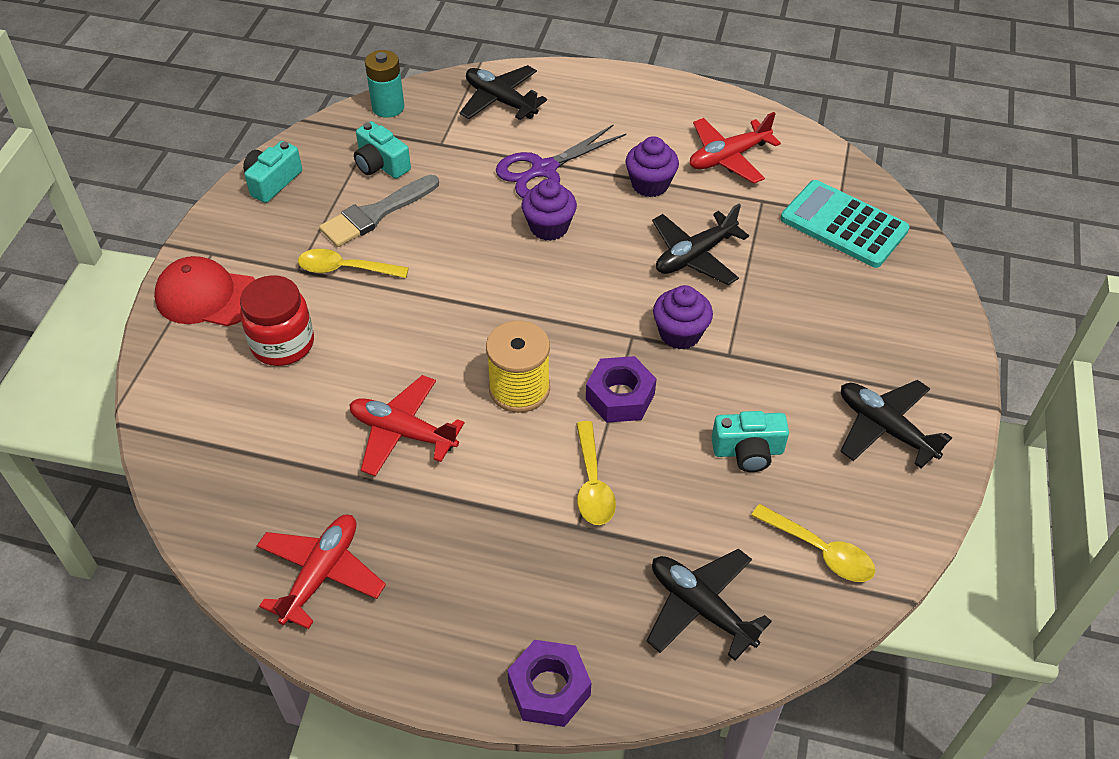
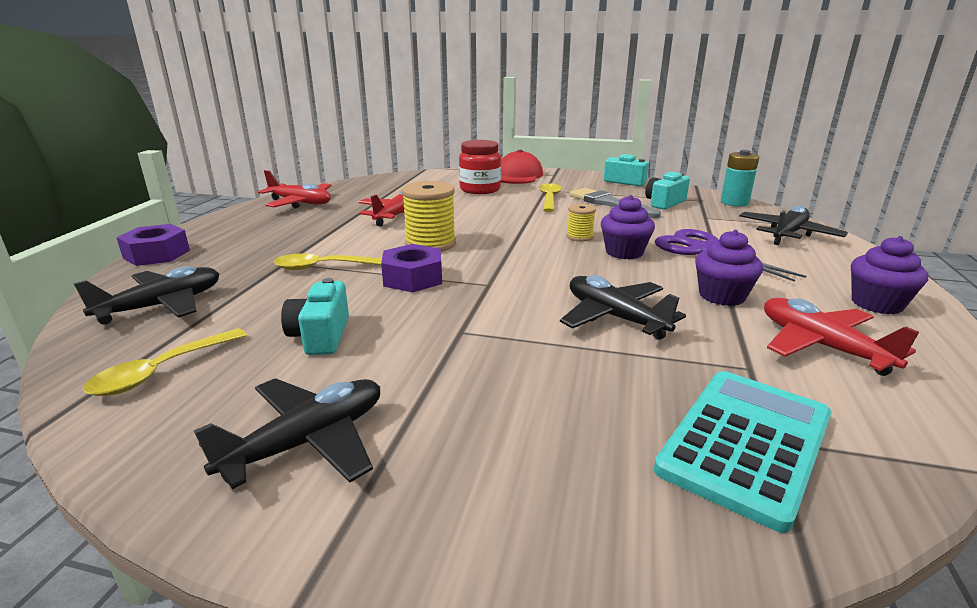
camera: 90 degrees right, 25 degrees down
purple cupcake [653,285,713,349] -> purple cupcake moved to [851,236,928,314]
none -> yellow spool [567,204,596,242]

